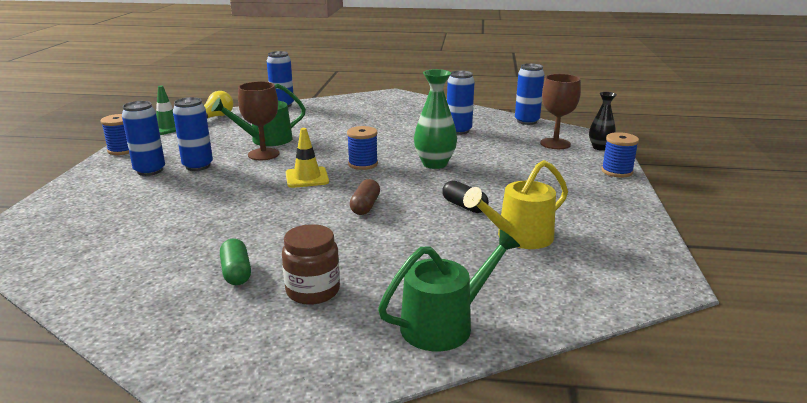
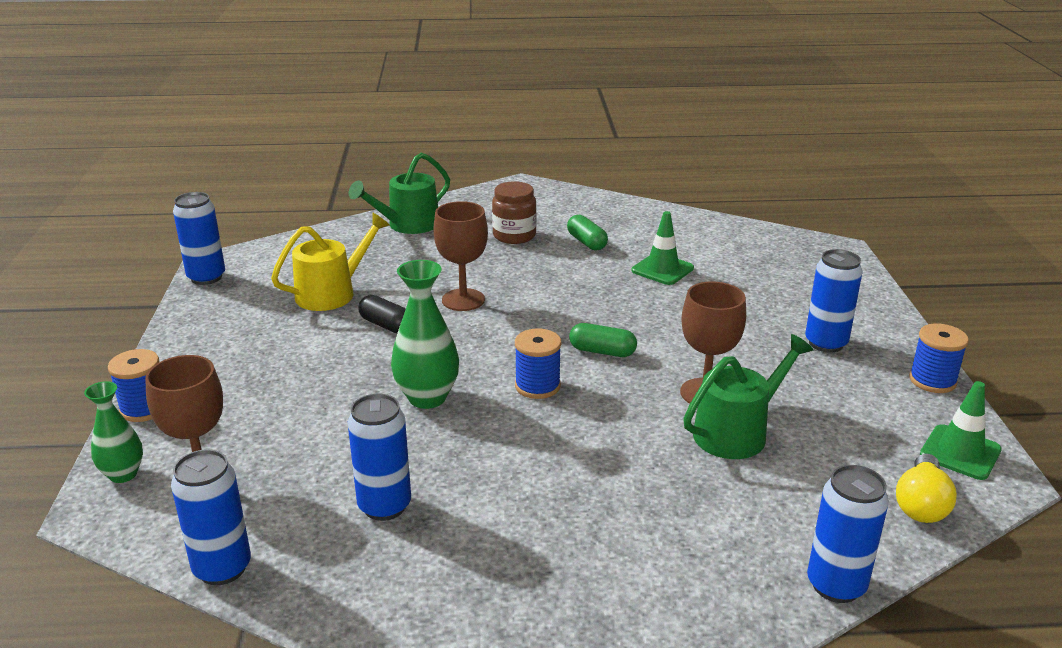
camera: 170 degrees right, 5 degrees up
blue can [173,97,213,171] -> blue can moved to [173,192,225,285]
yellow traffic cone [286,128,329,188] -> green capsule [569,323,637,357]
brown capsule [350,179,380,215] -> none
black vase [589,92,617,150] -> green vase [84,381,143,483]
none -> brown goblet [434,201,488,311]
none -> green traffic cone [631,211,694,285]

